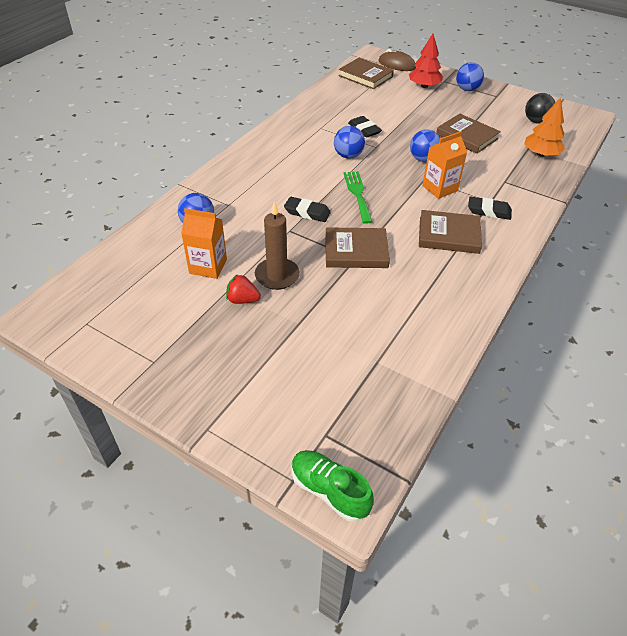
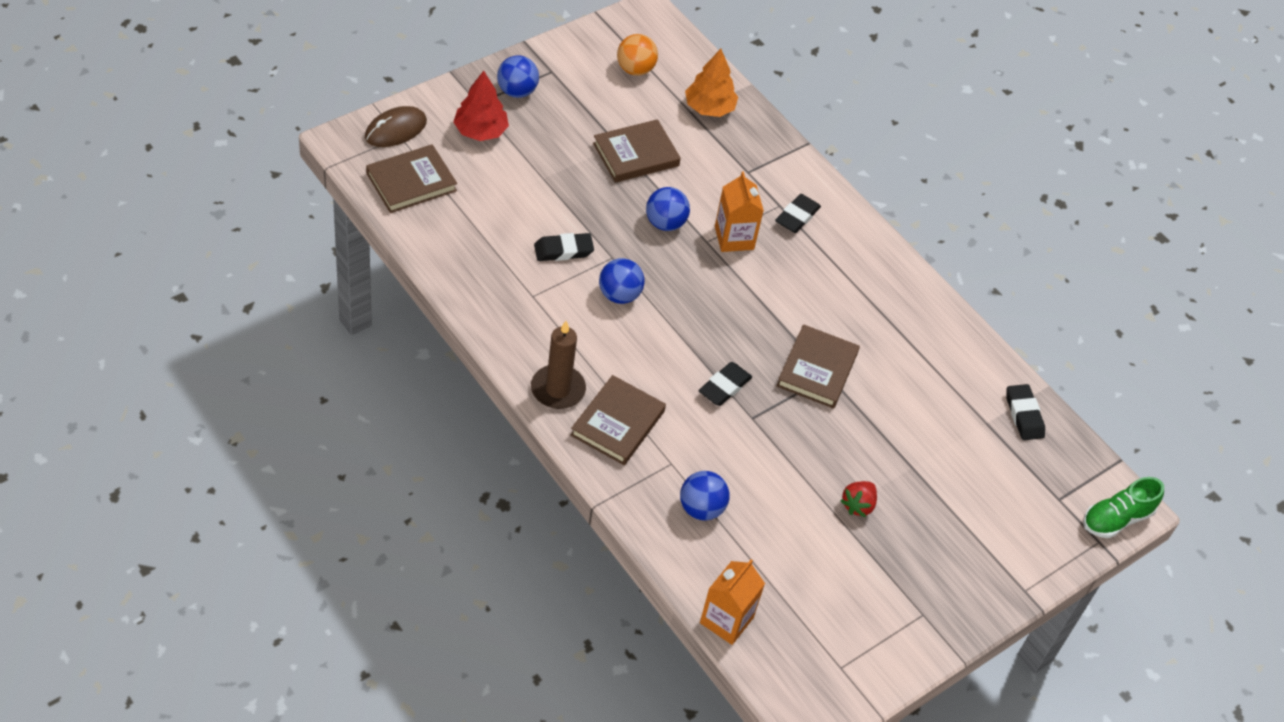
camera: 75 degrees left, 5 degrees up
orange carton [181,208,227,279] -> orange carton moved to [700,560,765,645]
brown candle [255,201,300,290] -> brown candle moved to [531,321,586,409]
green fork [344,171,372,224] -> none
brown book [419,210,482,254] -> brown book moved to [570,375,666,465]
black ball [525,93,555,124] -> orange ball [617,34,658,76]
none -> black eraser [1006,384,1045,440]

